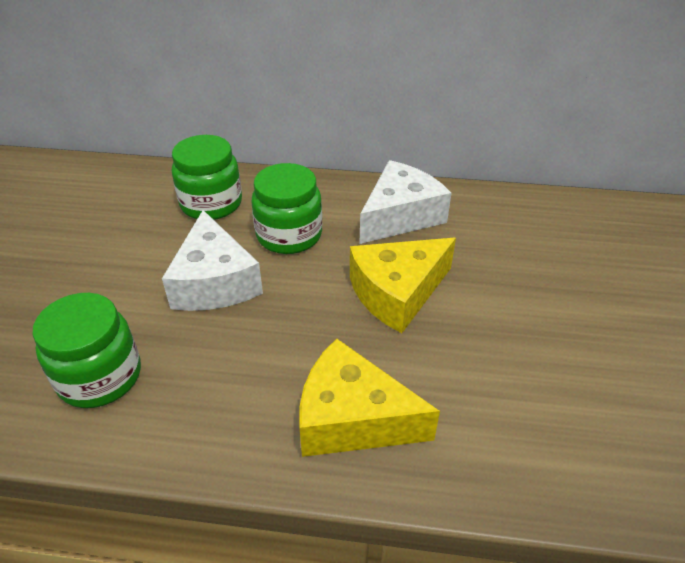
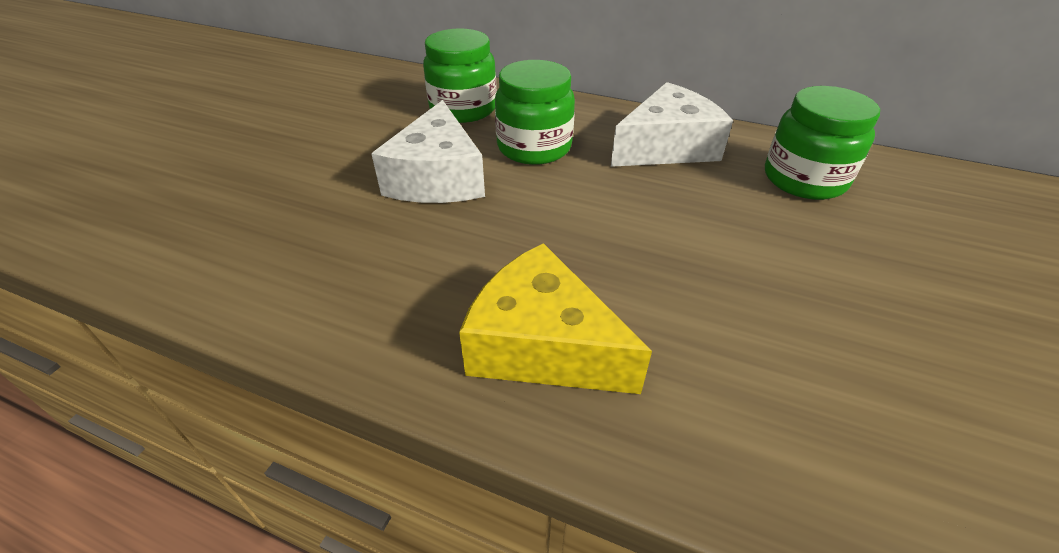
camera: 15 degrees right, 0 degrees up
green jar [33,293,141,408] -> green jar moved to [765,86,880,200]
yellow cheese [350,238,456,333] -> none

